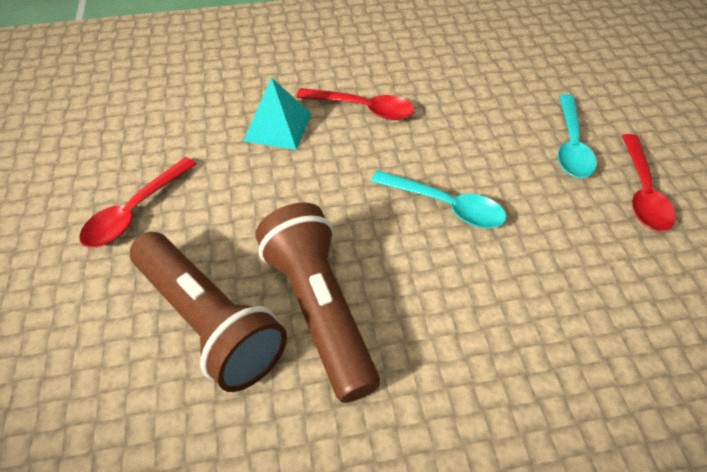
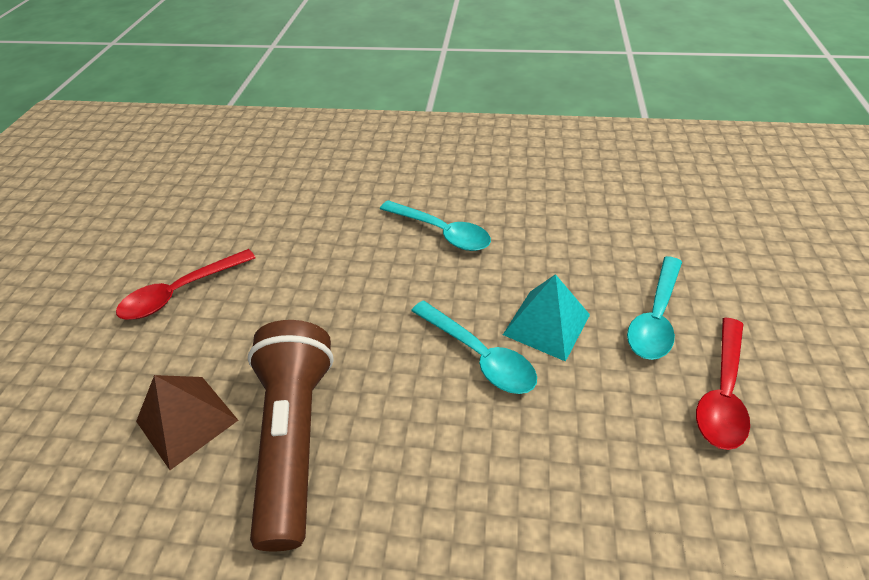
camera: 20 degrees right, 5 degrees down
brown flashlight [130,232,287,392] -> brown pyramid [136,375,238,470]
turquoise pyramid [244,77,312,150] -> turquoise pyramid moved to [503,274,590,362]
red spoon [296,88,415,120] -> turquoise spoon [380,200,491,251]

